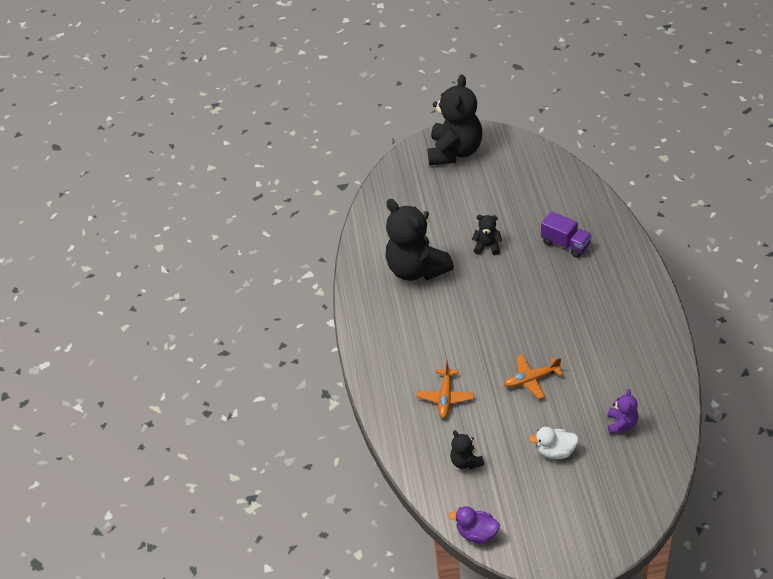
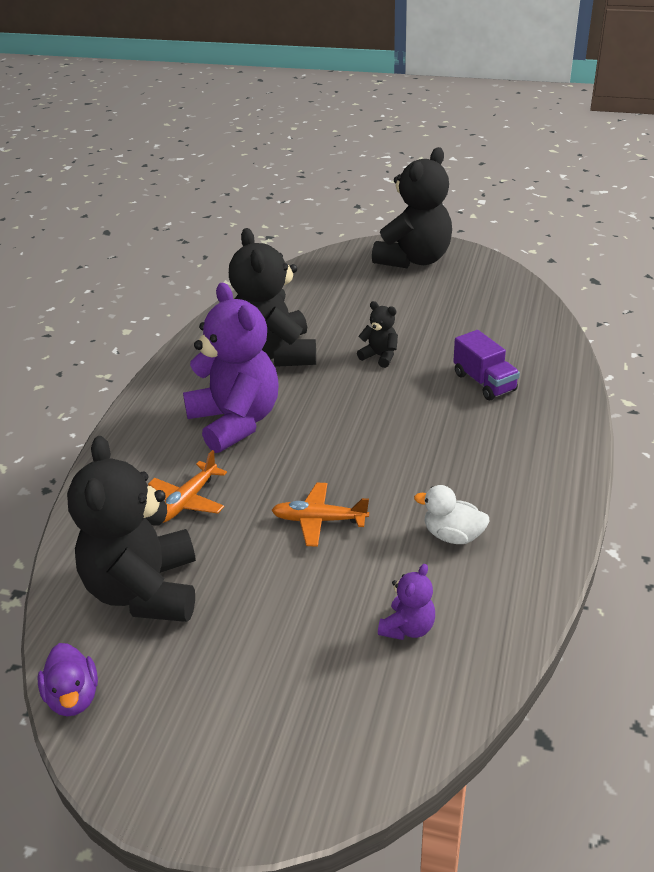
camera: 20 degrees right, 10 degrees down
purple duck [448,506,500,544] -> purple duck turned 150 degrees counterclockwise [37,643,98,716]
black teddy bear [450,430,484,469] -> black teddy bear [67,436,196,622], size x2.25
white duck [529,427,579,459] -> white duck moved to [414,485,489,544]
none -> purple teddy bear [183,283,279,453]

